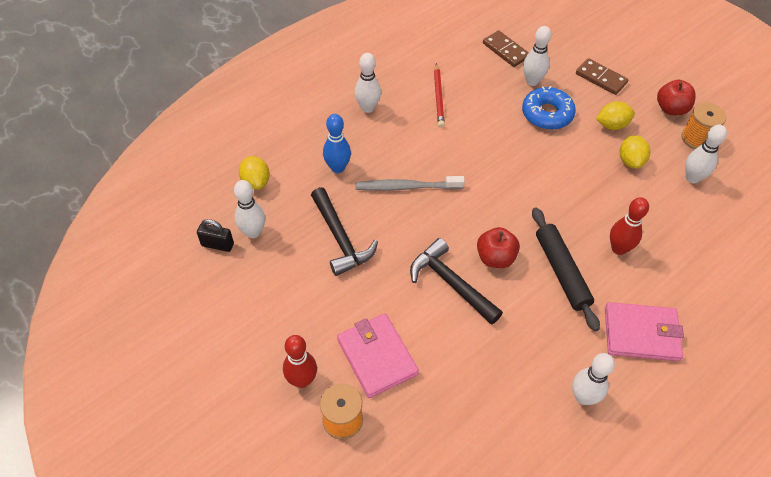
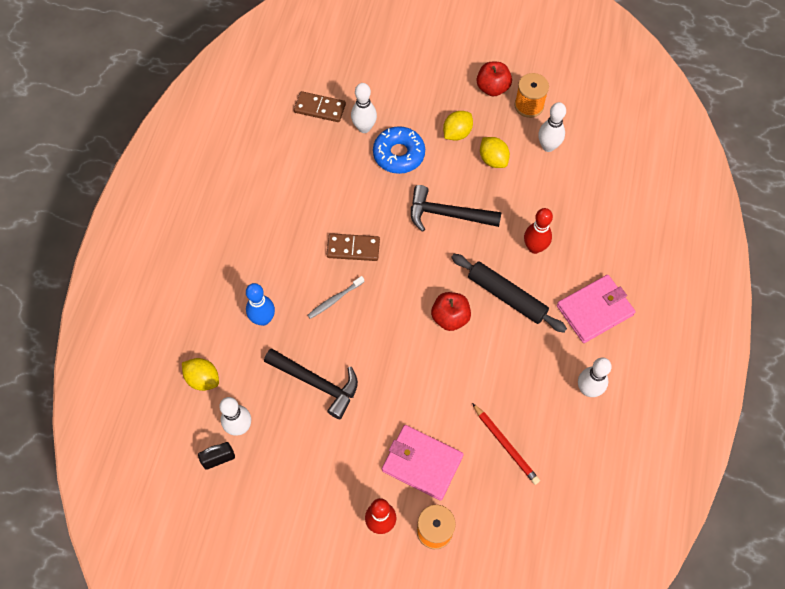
camera: 35 degrees left, 10 degrees up
white bowling pin [355,53,381,113] -> none
grey toothbrush [356,176,465,191] -> grey toothbrush [307,276,364,319], size x0.63
black hammer [410,238,503,325] -> black hammer moved to [411,185,502,232]
red pencil [434,63,445,128] -> red pencil moved to [472,403,540,485]
brown domino [576,58,628,95] -> brown domino moved to [326,233,380,261]

